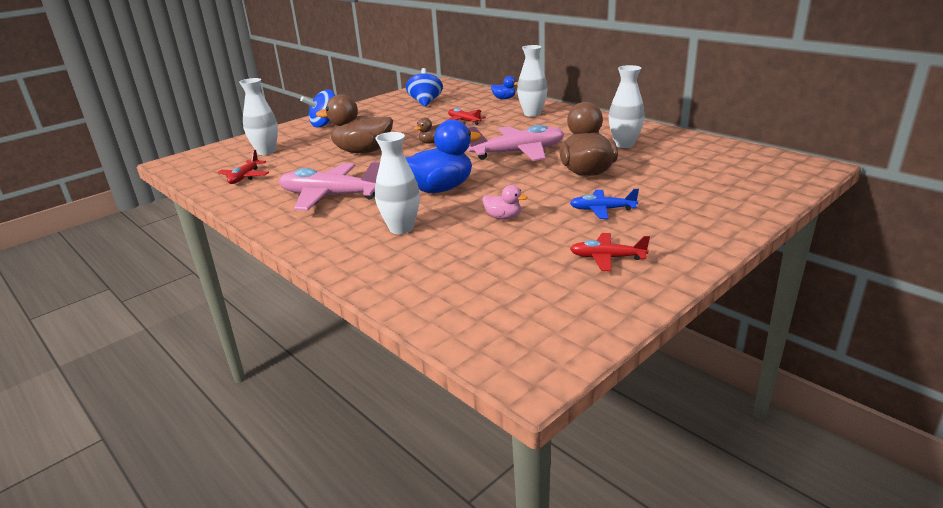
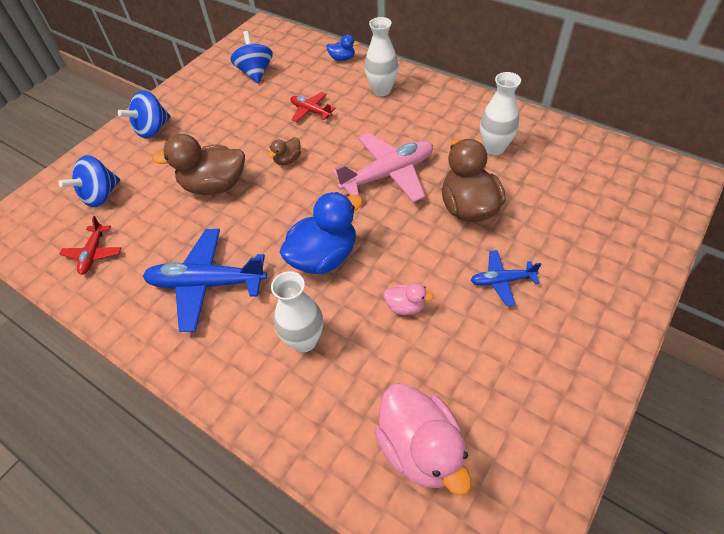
camera: 10 degrees left, 25 degrees up
white vase [239,78,278,155] -> blue spinning top [58,155,120,207]
pink plane [279,162,380,211] -> blue plane [143,229,267,332]
red plane [570,233,650,271] -> none
none -> pink duck [375,383,471,496]

